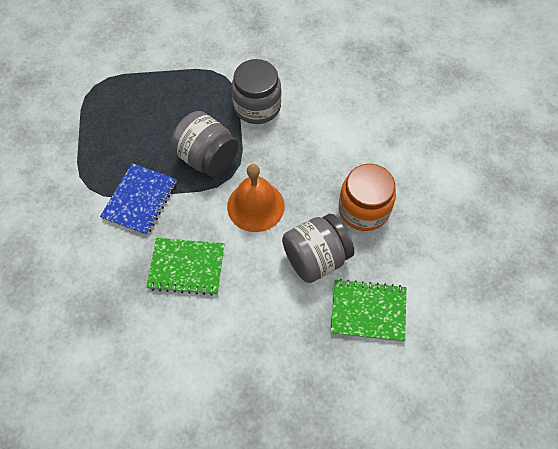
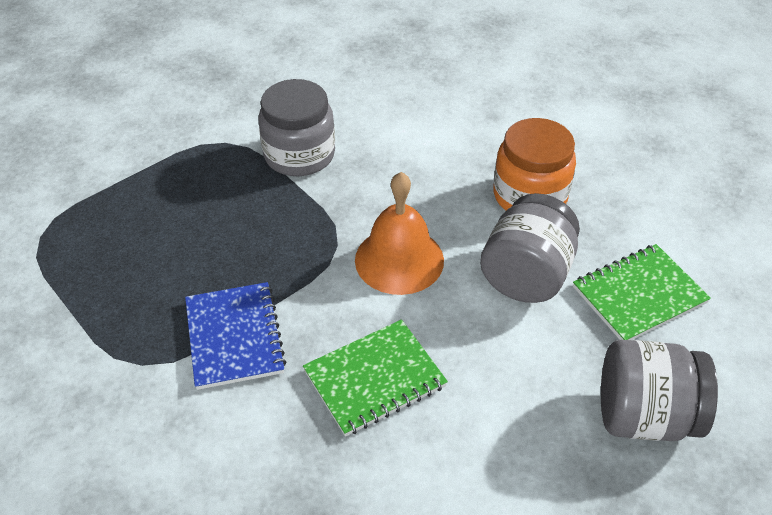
camera: 35 degrees left, 15 degrees down
grey jar [171,111,239,177] -> grey jar moved to [601,340,718,441]

